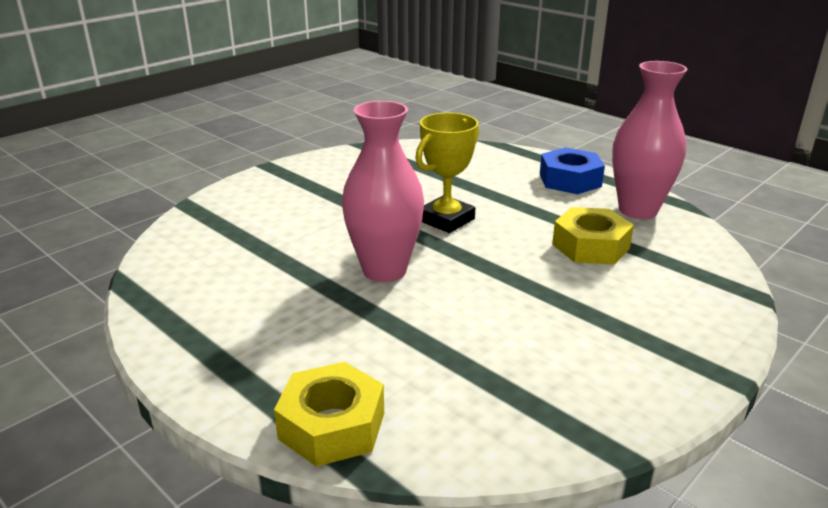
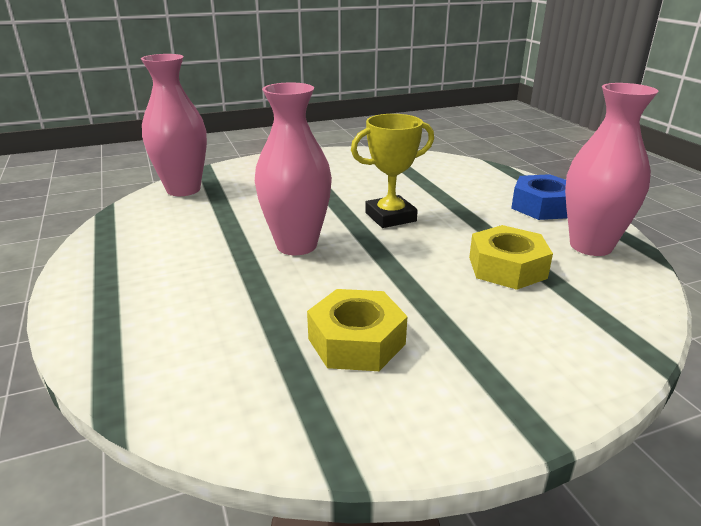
camera: 25 degrees right, 0 degrees up
yellow nut [274,362,384,467] -> yellow nut moved to [307,289,407,371]
none -> pink vase [141,54,207,196]

